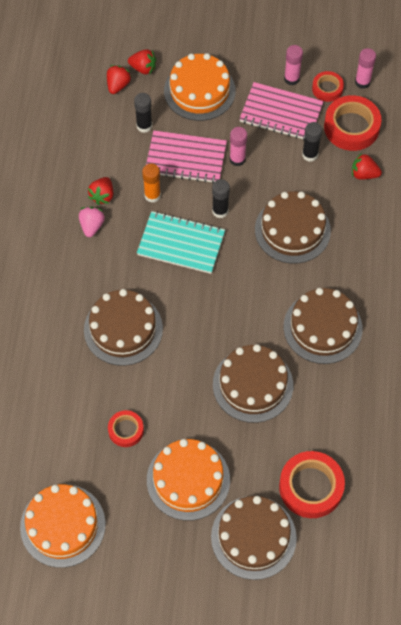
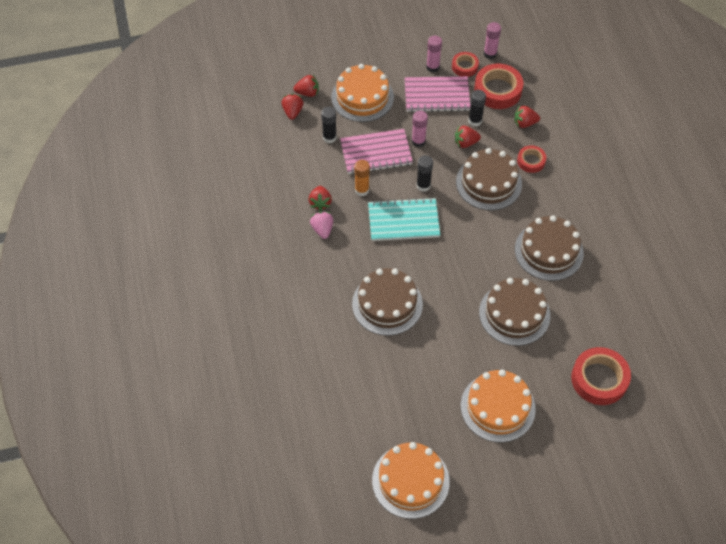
camera: 20 degrees left, 5 degrees down
red tape [108,410,144,447] -> red tape moved to [517,145,546,173]
brown cake [211,496,297,580] -> none
none -> red strawberry [455,126,481,148]

